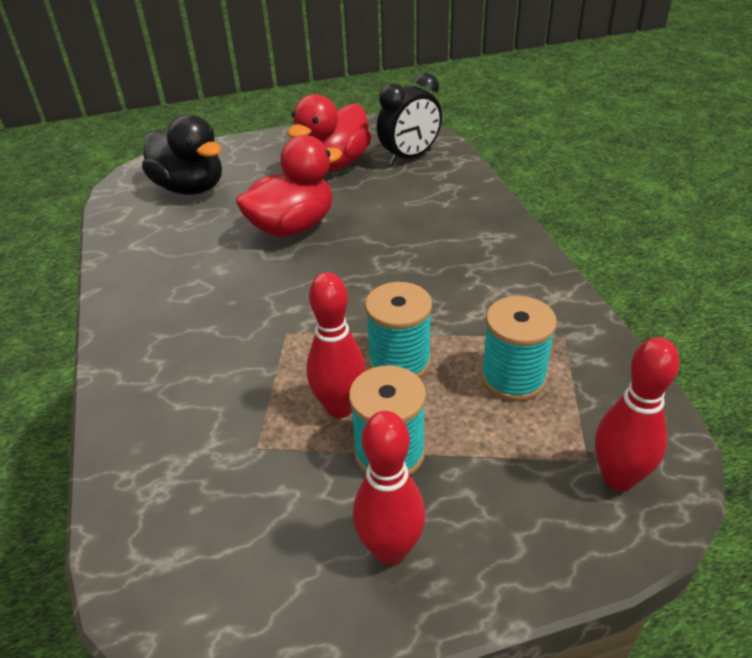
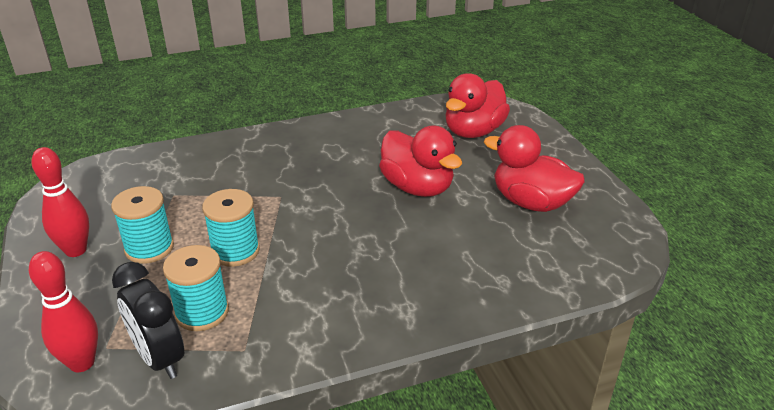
camera: 85 degrees right, 5 degrees down
black duck [142,114,222,195] -> red duck [445,73,510,138]
red bowling pin [307,272,366,418] -> none
black clock [377,72,442,165] -> black clock moved to [112,262,184,379]

